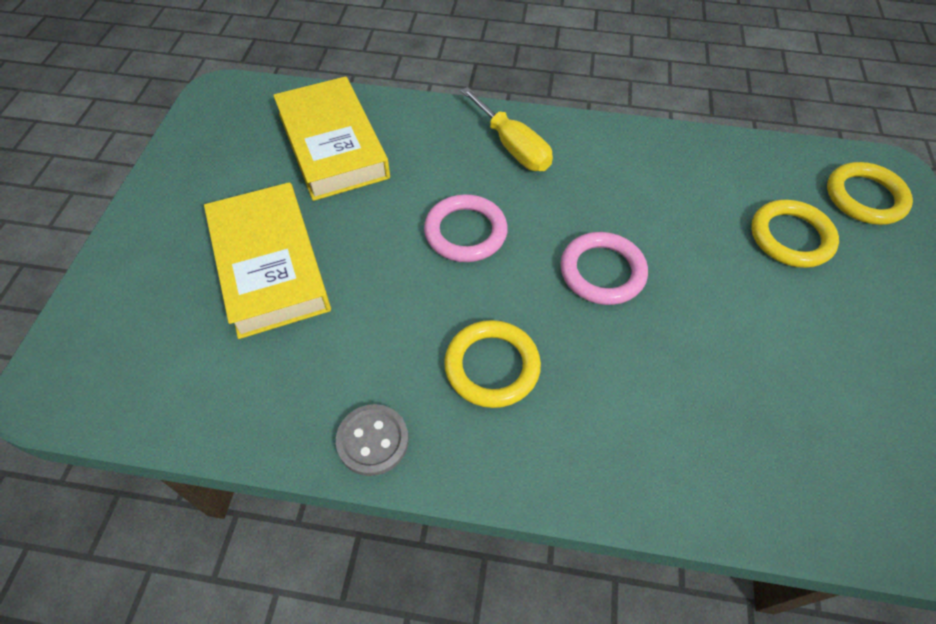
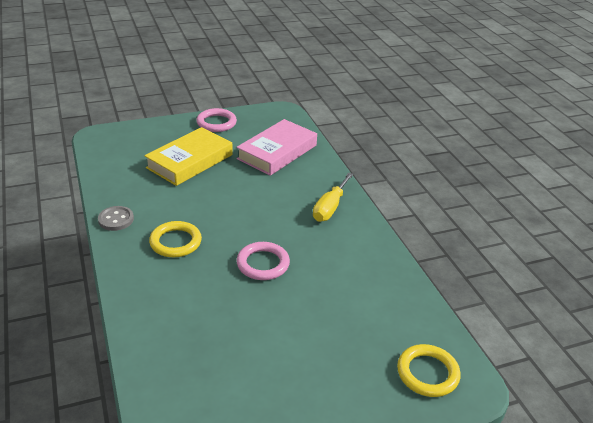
camera: 60 degrees right, 20 degrees down
yellow book [273,76,390,201] -> pink book [236,119,317,176]
pink ring [424,194,508,262] -> pink ring moved to [196,108,237,132]
yellow ring [751,200,839,268] -> none

